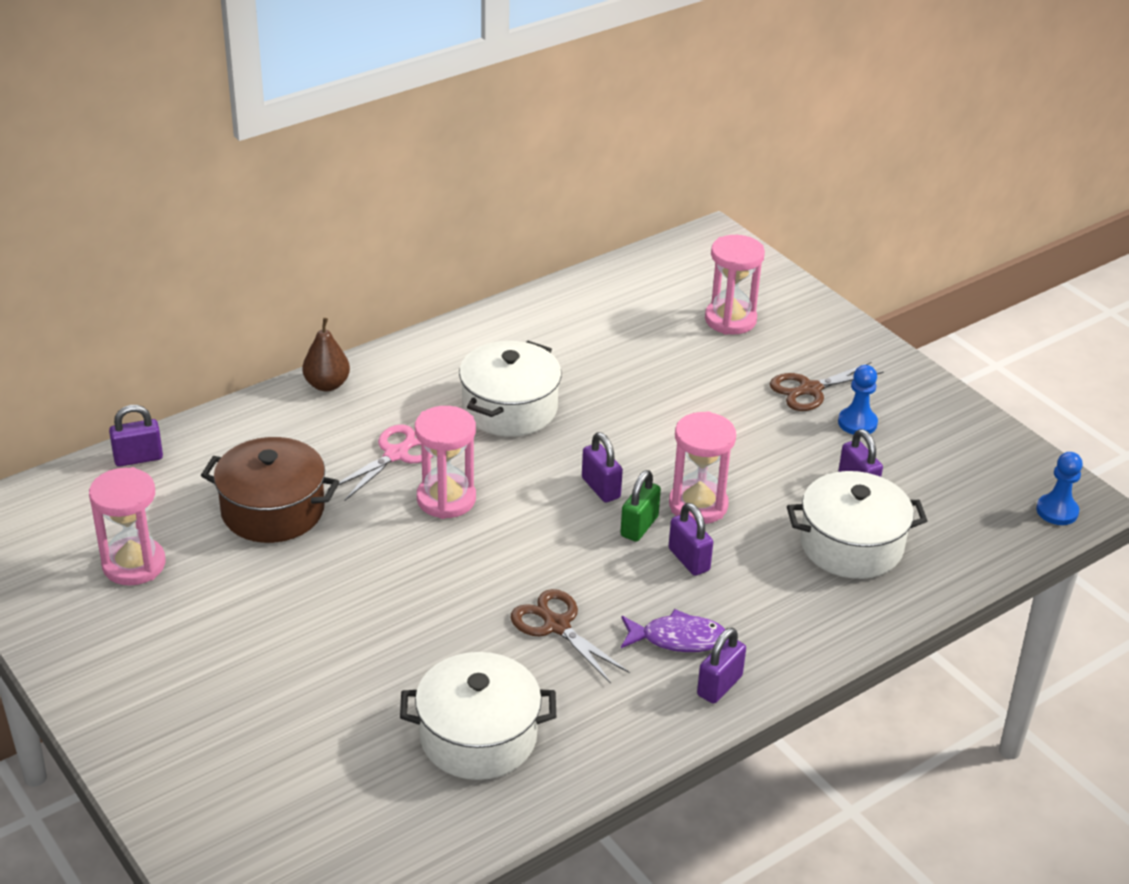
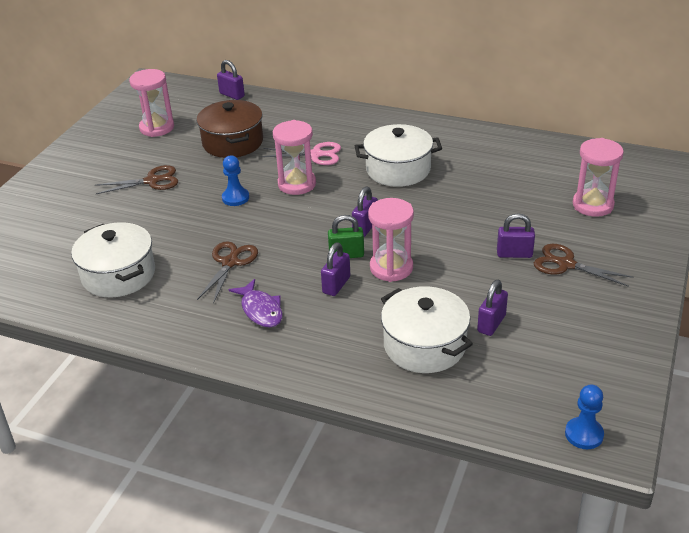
camera: 60 degrees right, 0 degrees up
brown pear [302,318,350,392] -> none
purple padlock [697,628,746,704] -> purple padlock moved to [497,213,535,258]
blue pawn [838,365,878,435] -> blue pawn moved to [222,156,249,206]
none -> brown scissors [95,165,178,194]

